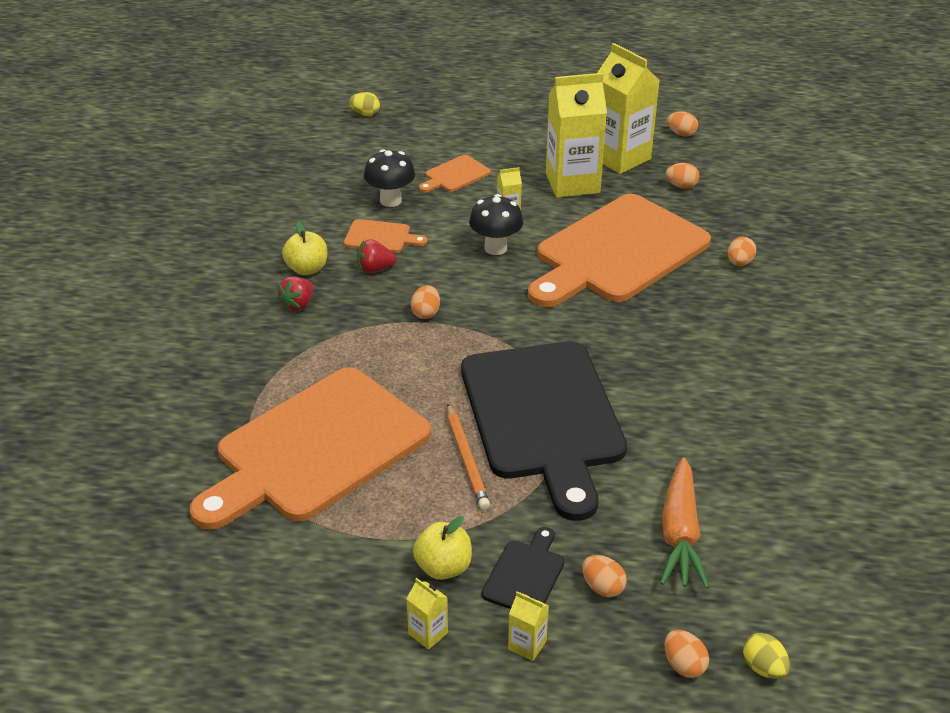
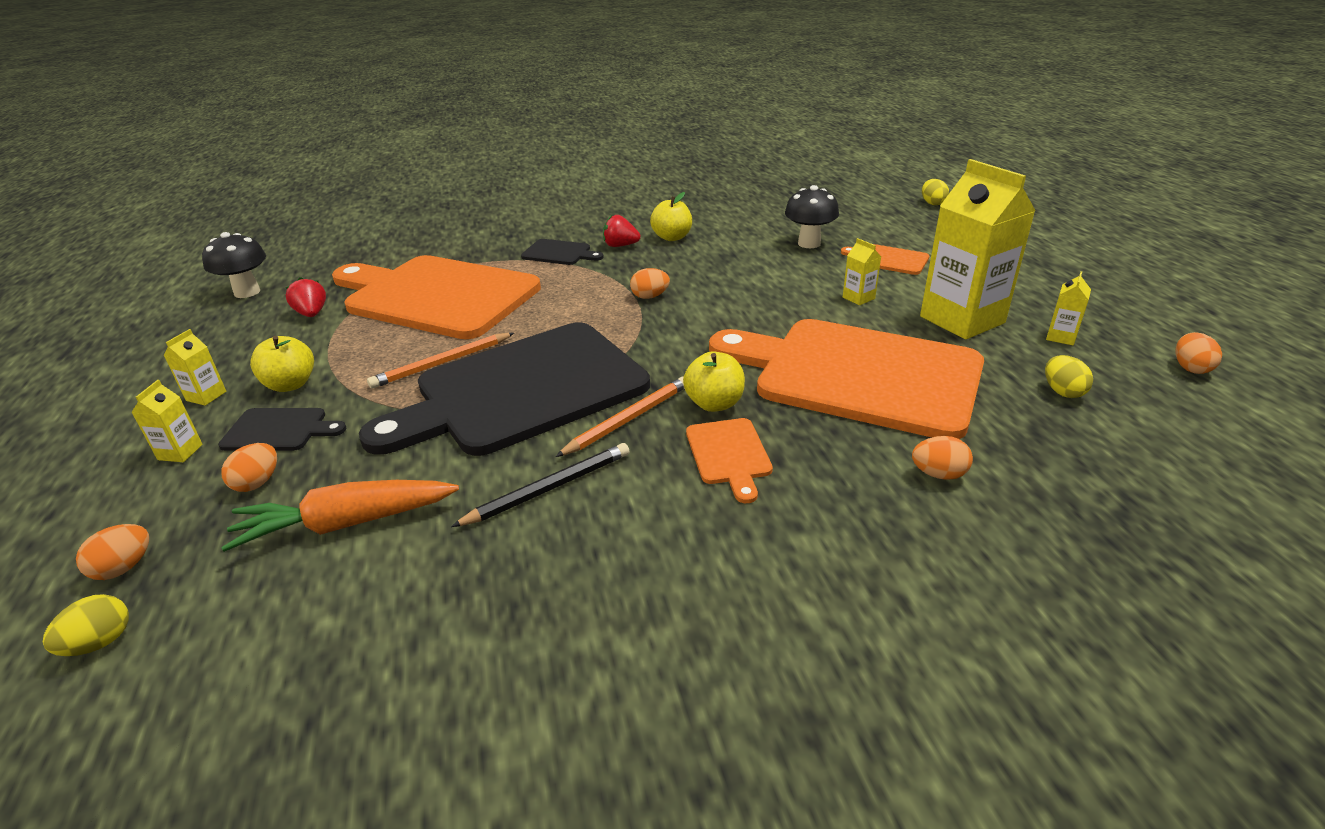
camera: 70 degrees right, 5 degrees down
orange cutting board [344,219,427,253] -> orange cutting board moved to [686,418,773,503]
red strawberry [357,239,396,273] -> red strawberry moved to [286,277,326,317]
black mushroom [469,194,523,255] -> black mushroom moved to [202,232,266,298]
yellow carton [597,43,660,174] -> yellow carton [1046,271,1091,345], size x0.41
orange egg [665,163,700,189] -> yellow egg [1045,355,1093,398]
none -> black pencil [451,443,630,527]
none -> black cutting board [521,239,604,265]
none -> orange pencil [555,376,684,457]
none -> yellow apple [683,351,745,412]

